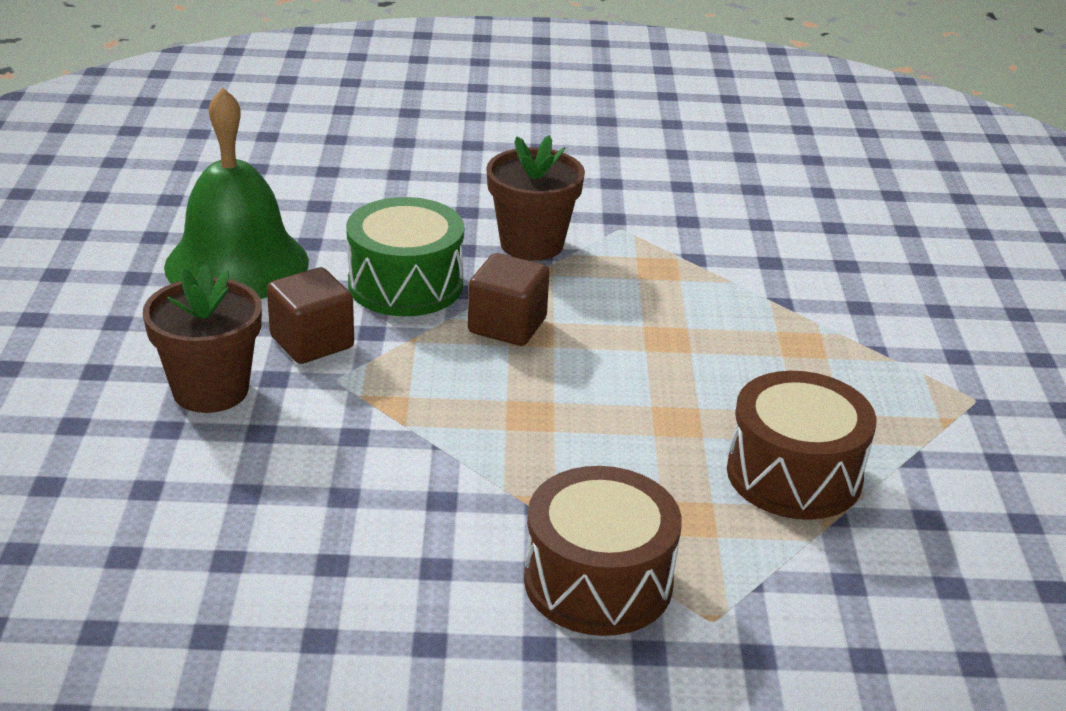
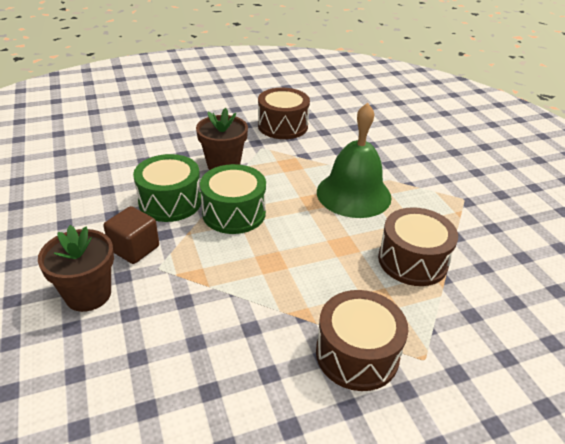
camera: 20 degrees left, 5 degrees up
green bell [164,87,309,299] -> green bell moved to [317,103,392,218]
brown cube [468,253,550,346] -> green drum [200,164,266,234]
none -> brown drum [258,88,310,139]

